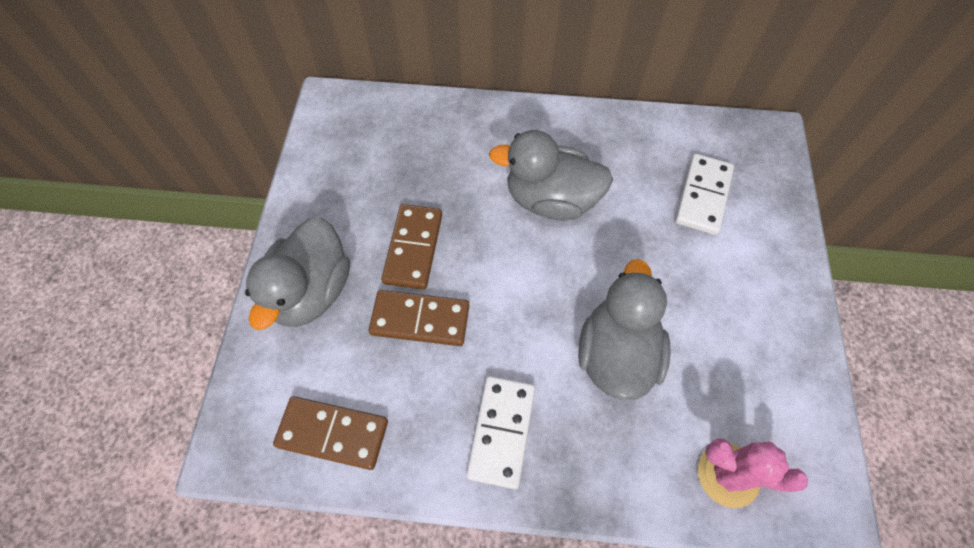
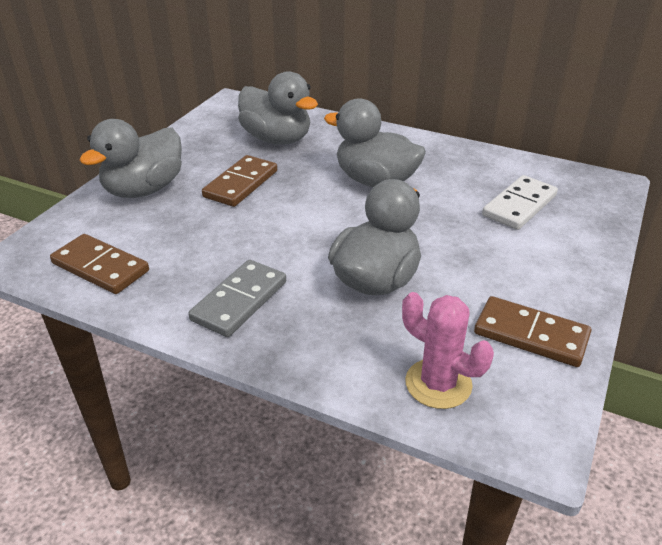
camera: 20 degrees right, 25 degrees down
brown domino [368,290,469,346] -> brown domino moved to [474,296,591,367]
white domino [466,376,535,489] -> grey domino [188,259,286,337]
none -> grey duck [238,71,318,145]

